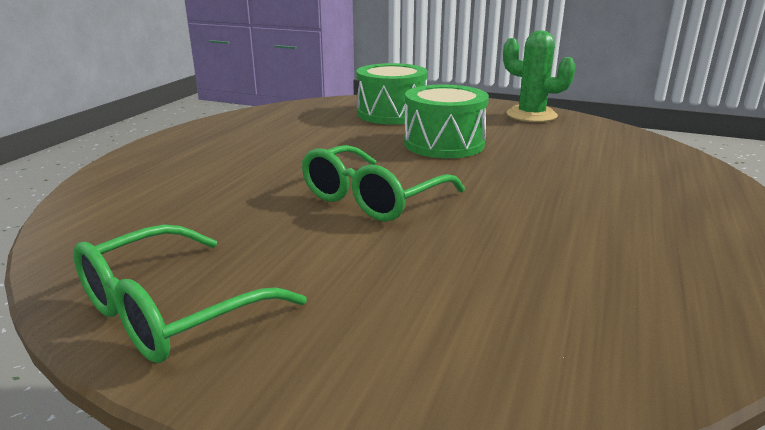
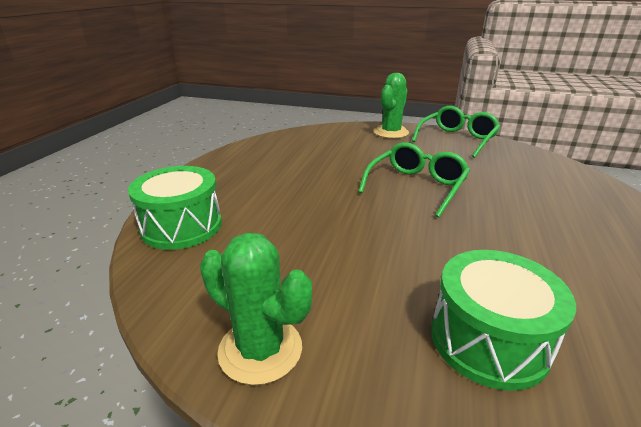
camera: 175 degrees right, 5 degrees up
green drum [404,84,489,158] -> green drum moved to [128,166,222,250]
none -> green cactus [373,73,409,139]

